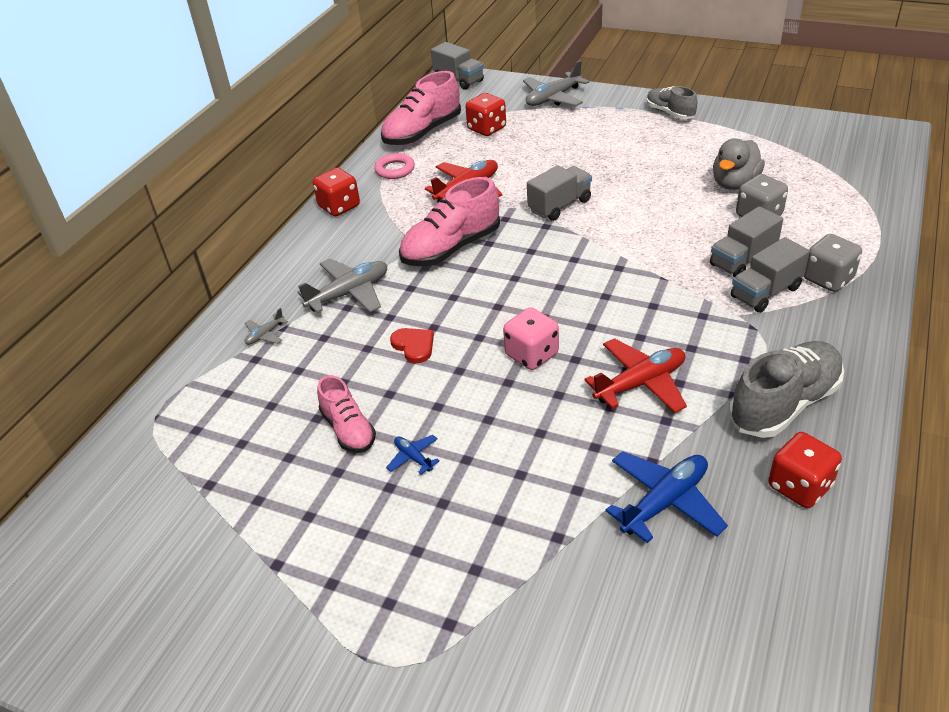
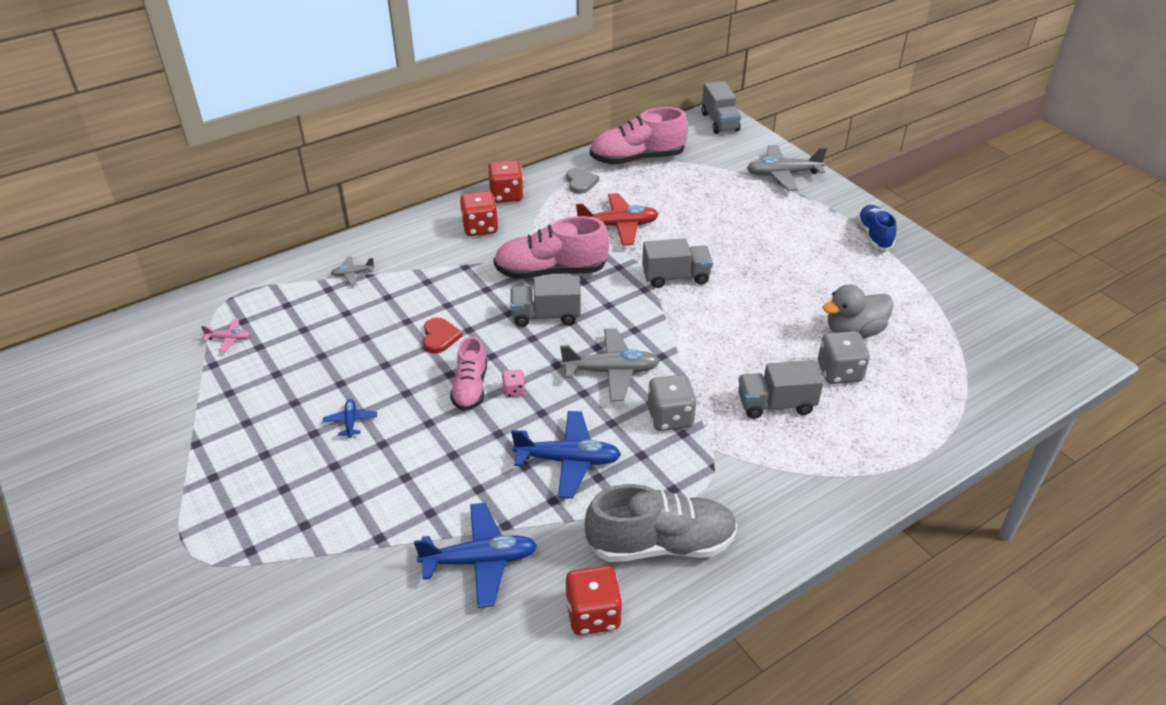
camera: 30 degrees right, 0 degrees up
grey plane [298,259,387,313] -> grey plane moved to [560,328,660,401]
pink shoe [317,375,376,453] -> pink shoe moved to [450,336,487,411]
pink ring [374,153,415,179] -> grey heart [566,168,599,194]
red dice [465,93,506,136] -> red dice moved to [460,191,499,236]
pink dice [503,307,559,370] -> pink dice [502,369,526,398], size x0.52
red plane [584,338,687,413] -> blue plane [511,411,621,498]
grey shoe [647,86,697,119] -> blue shoe [857,205,896,250]
grey truck [731,237,810,313] -> grey truck moved to [510,275,581,327]
grey dice [804,234,862,292] -> grey dice moved to [648,375,697,431]
none -> pink plane [201,319,251,352]

